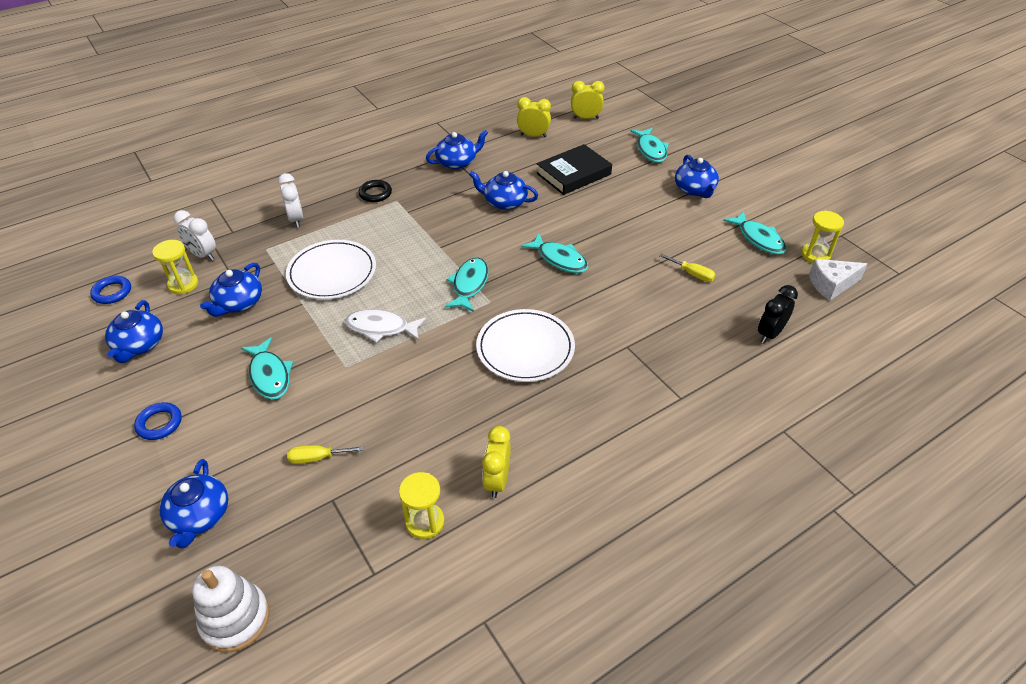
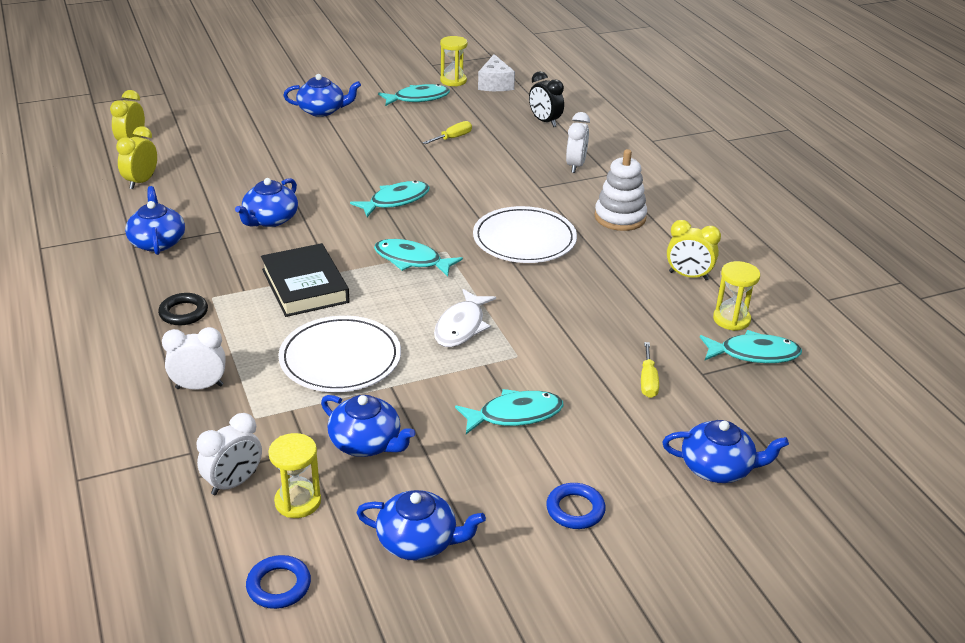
camera: 80 degrees left, 10 degrees down
white stacking toy [192,566,270,652] -> white stacking toy moved to [594,149,647,231]
black book [536,144,612,195] -> black book moved to [261,243,350,317]
turquoise fish [630,128,669,163] -> turquoise fish moved to [700,330,802,363]
none -> white clock [566,112,590,173]

